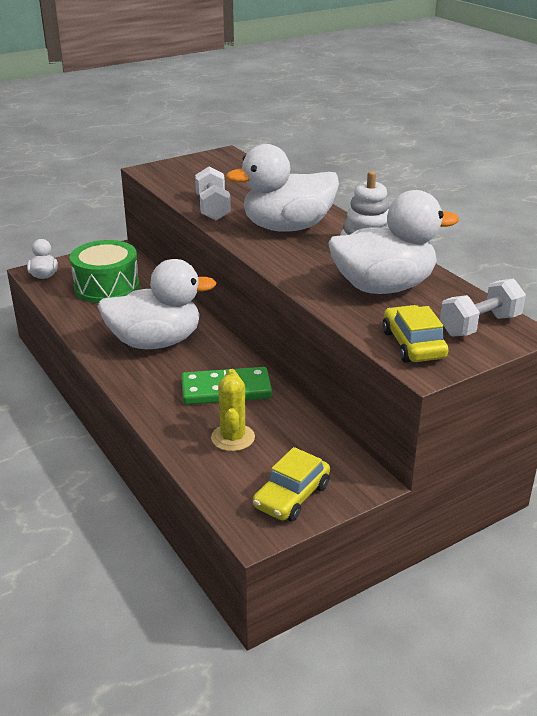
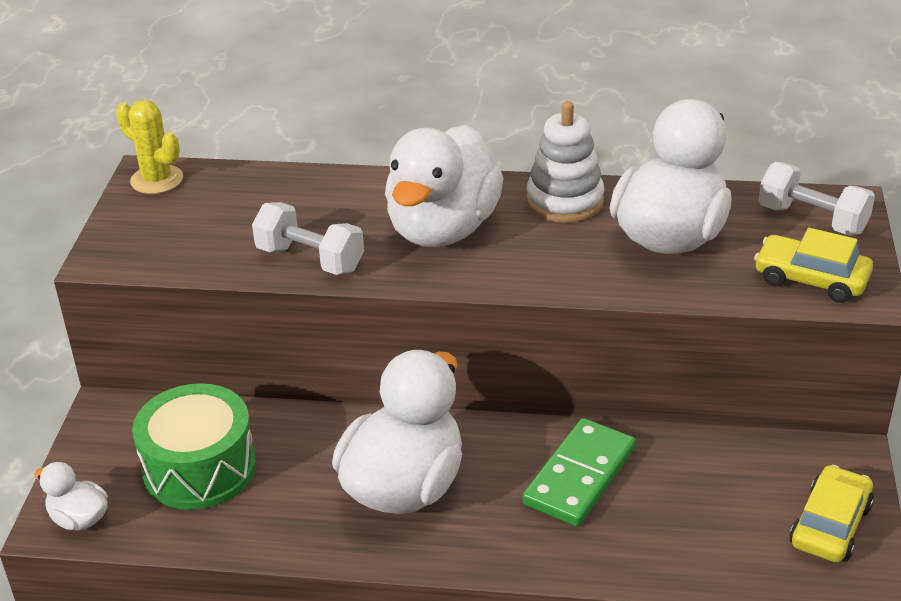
camera: 50 degrees left, 5 degrees up
yellow cactus [211,369,255,451] -> yellow cactus moved to [116,100,183,194]
yellow car [253,447,330,522] -> yellow car turned 135 degrees counterclockwise [790,465,874,563]
white dumbbell [440,278,526,337] -> white dumbbell turned 60 degrees counterclockwise [758,162,875,236]

